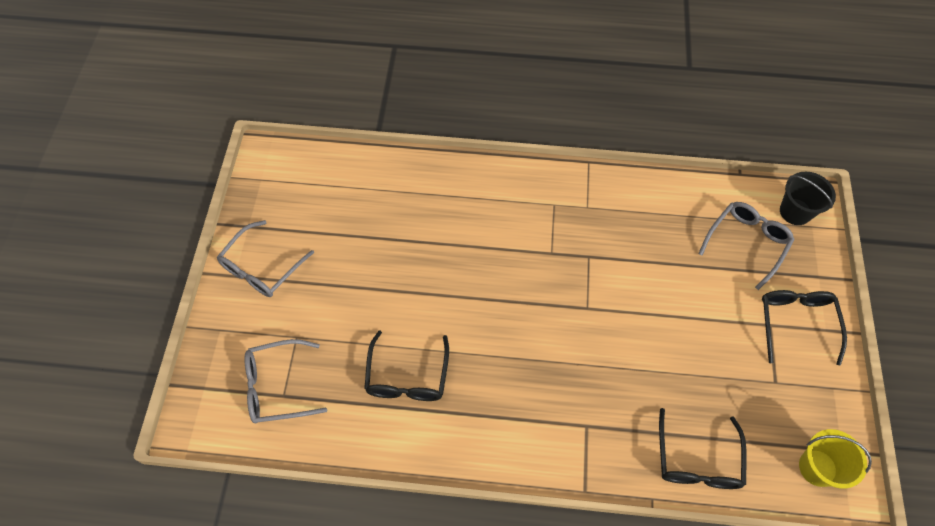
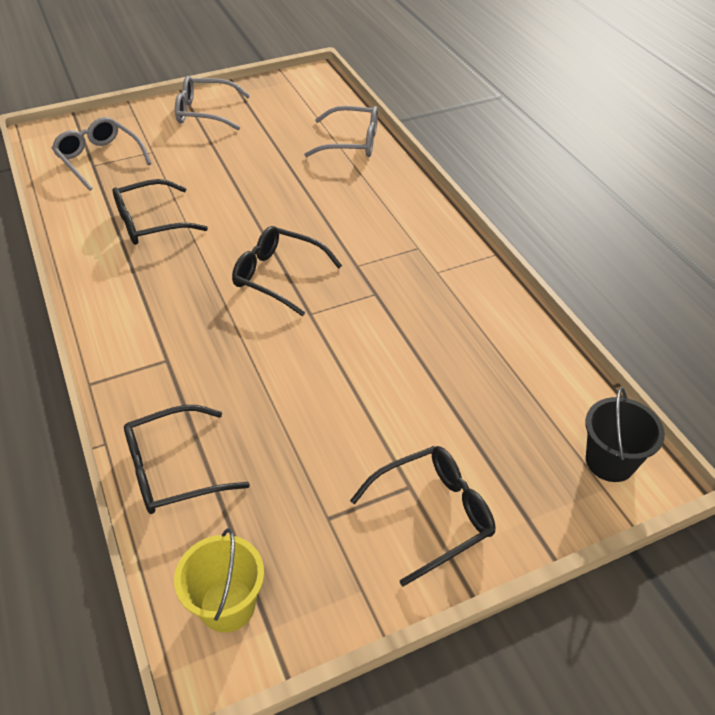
camera: 60 degrees right, 15 degrees down
grey glasses [698,202,795,290] -> grey glasses moved to [304,106,378,157]
none -> black glasses [232,226,342,316]

